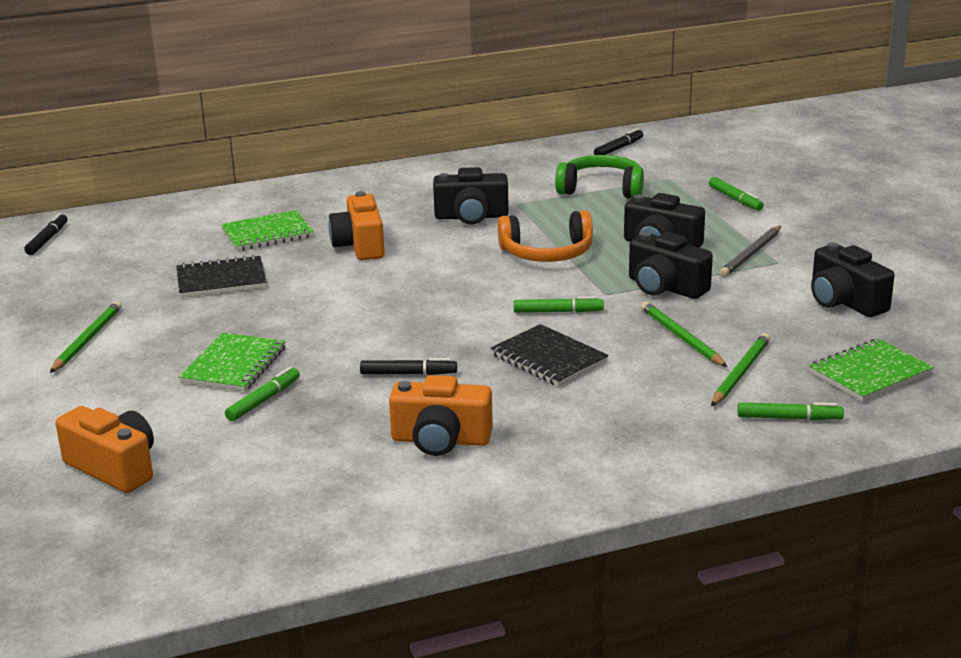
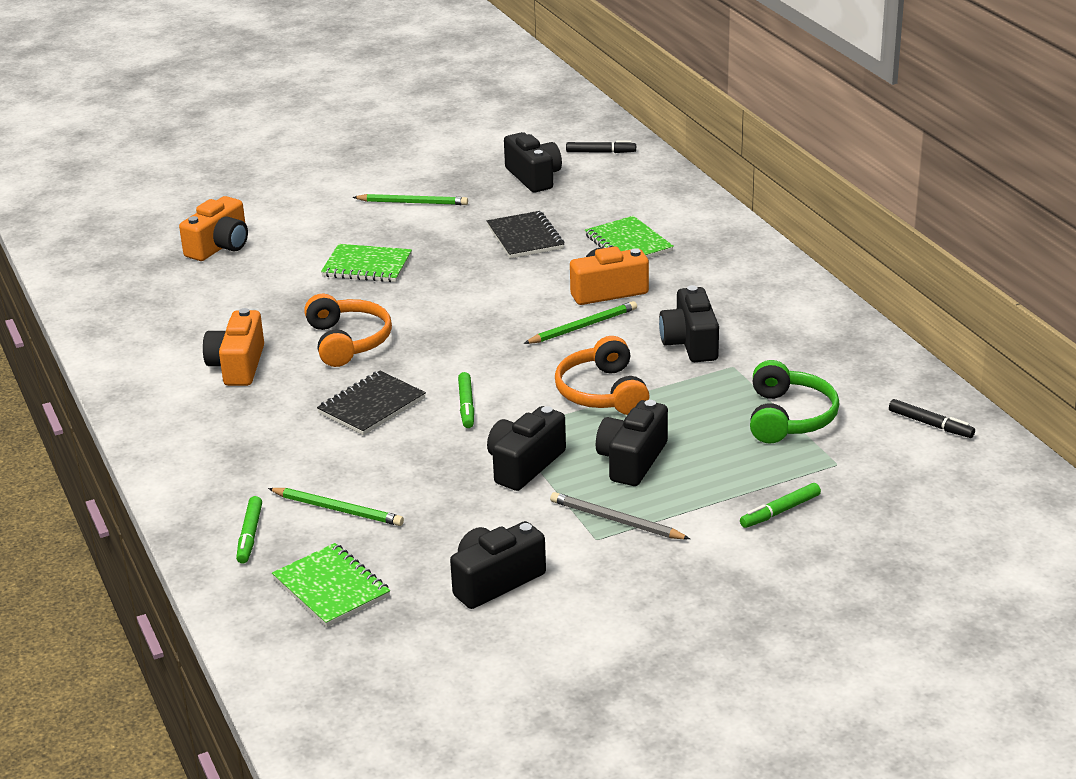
camera: 85 degrees right, 5 degrees up
green marker [225,367,300,421] -> none
black marker [360,358,457,375] -> orange headphones [304,294,392,367]
green pencil [641,302,727,367] -> green pencil moved to [524,301,637,344]
none -> black camera [504,132,562,193]

